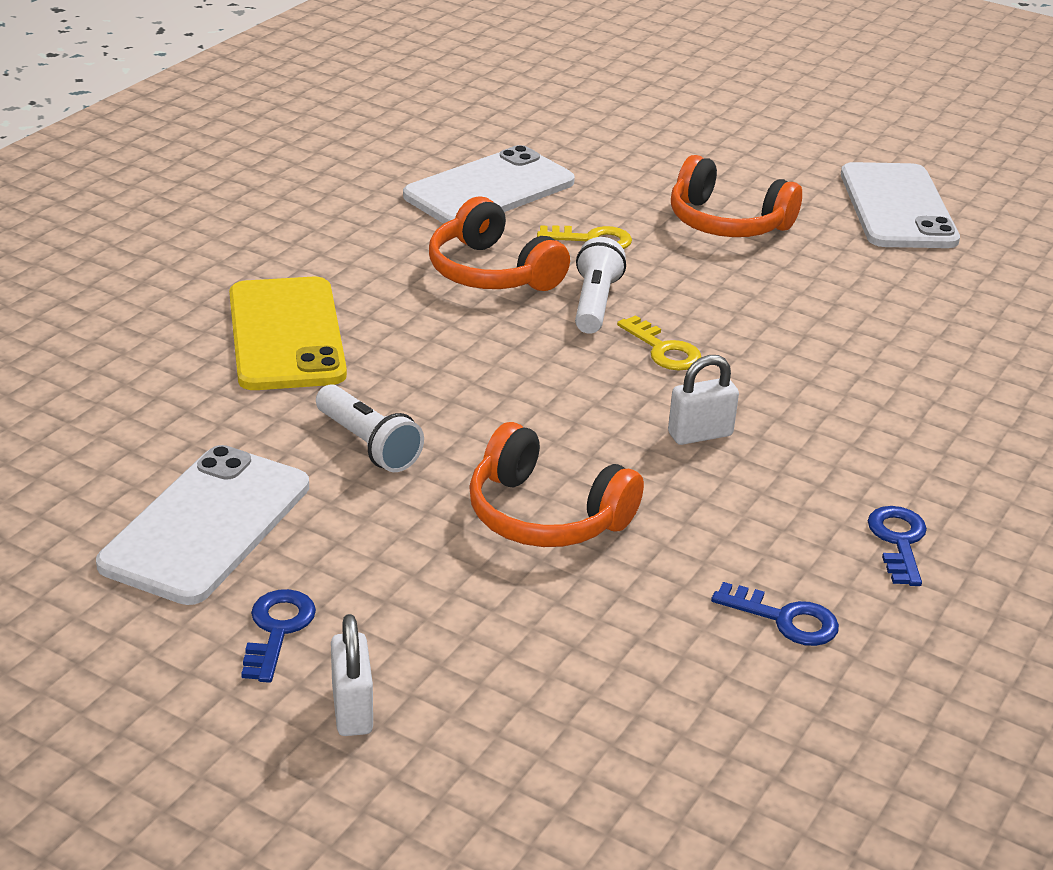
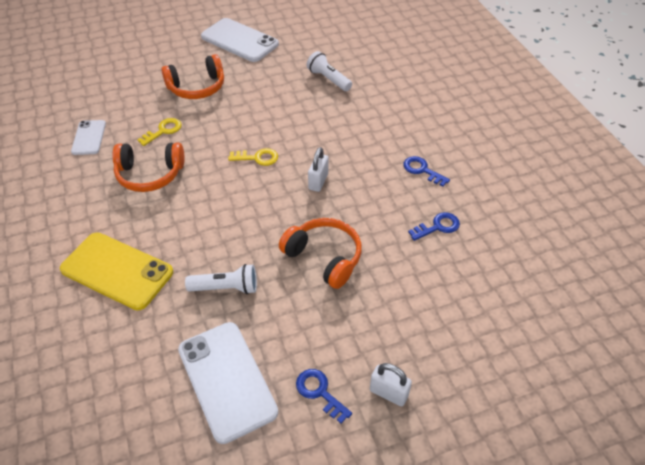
camera: 50 degrees left, 15 degrees up
white phone [403,145,575,224] -> white phone [71,120,106,155], size x0.56
orange headphones [469,422,644,547] -> orange headphones turned 120 degrees counterclockwise [279,218,362,289]
white flashlight [575,237,626,334] -> white flashlight moved to [306,51,352,91]

